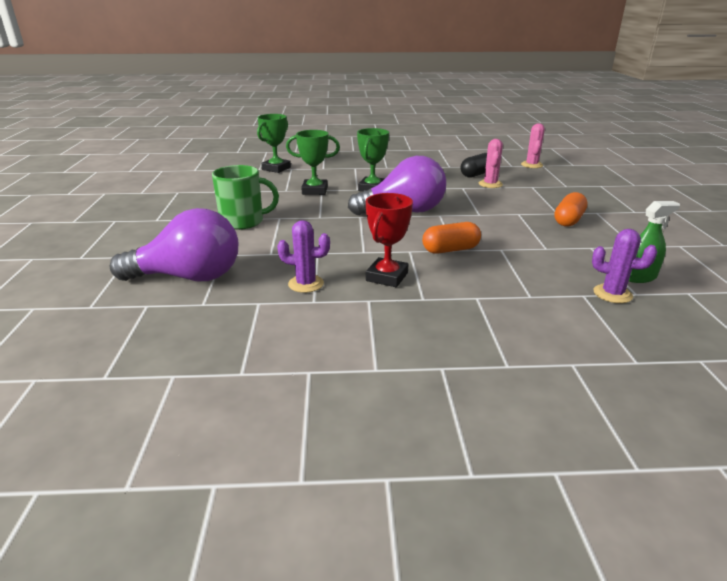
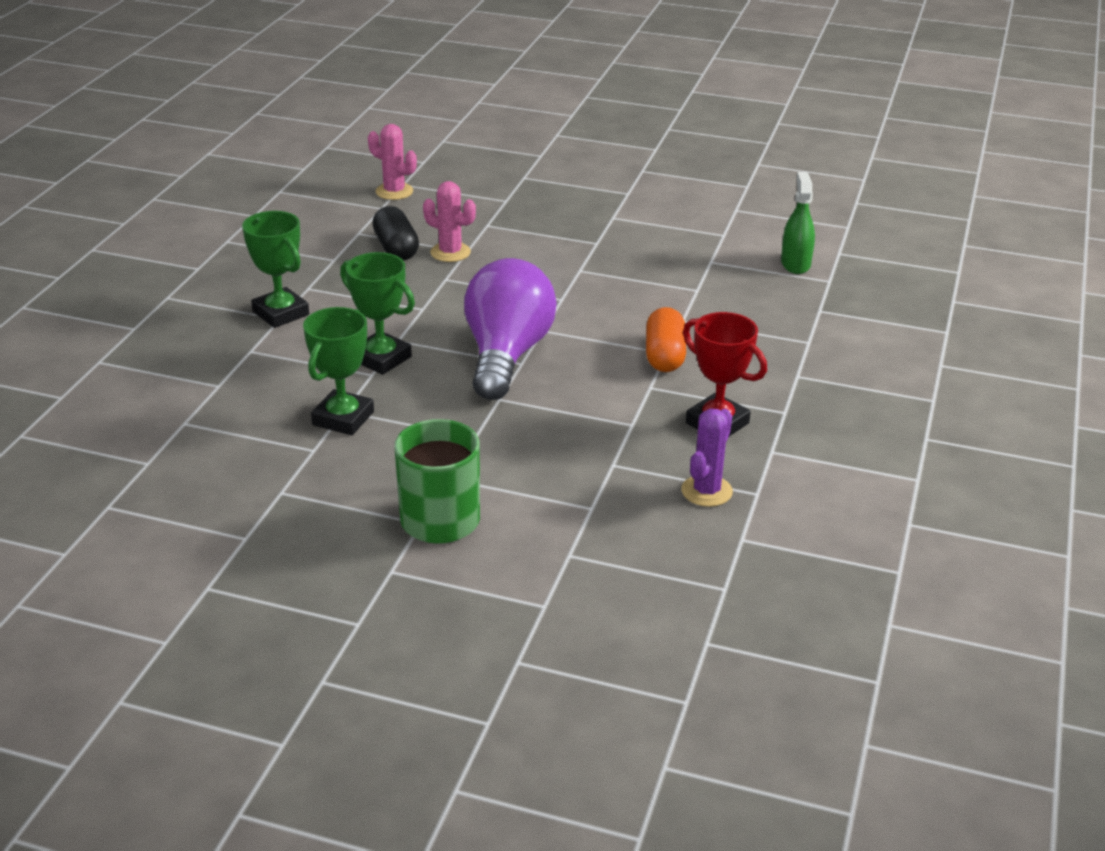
camera: 70 degrees left, 5 degrees up
purple light bulb [110,208,238,281] -> none
green trophy [257,114,291,173] -> green trophy moved to [242,211,309,328]
orange capsule [554,192,587,227] -> none
purple cactus [592,229,657,303] -> none

